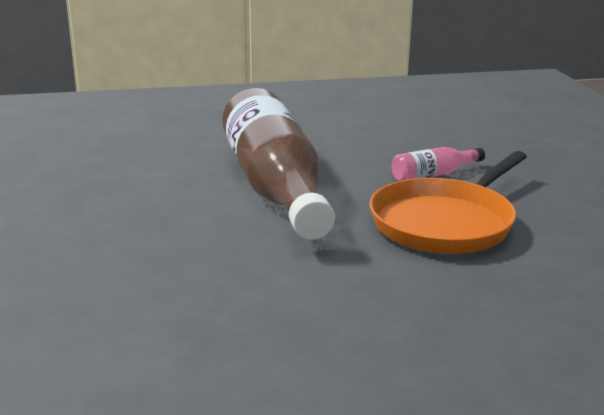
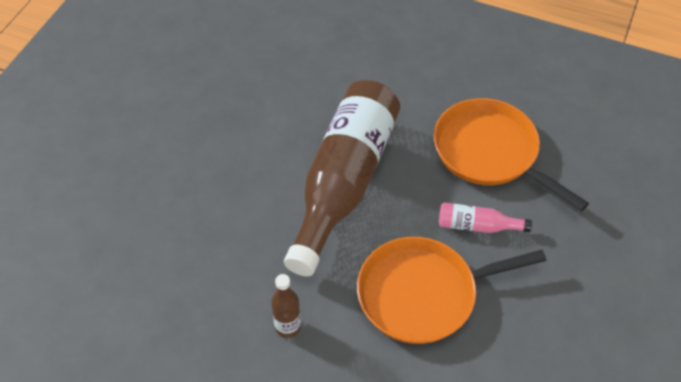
camera: 35 degrees right, 30 degrees up
none -> brown bottle [271,274,301,338]
none -> orange pan [434,98,589,211]

